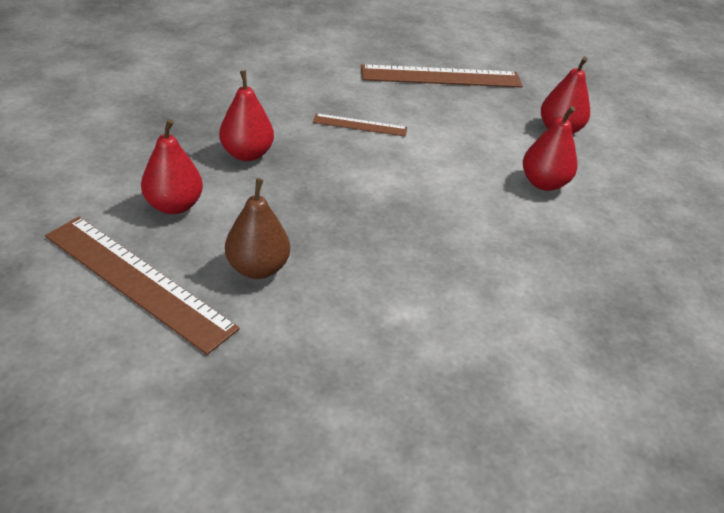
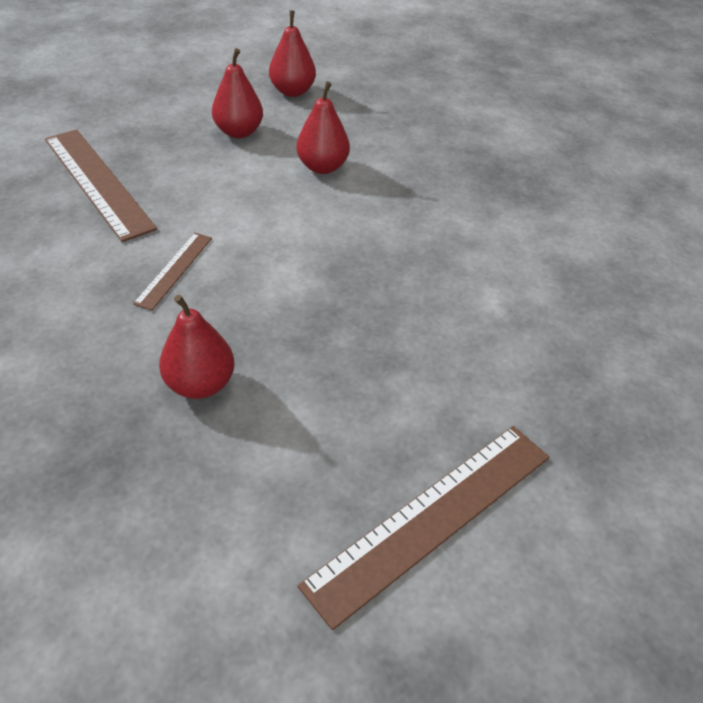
camera: 75 degrees left, 5 degrees up
red pear [141,119,203,214] -> red pear moved to [269,10,316,97]
brown pear [225,178,290,279] -> none
brown ruler [361,64,523,88] -> brown ruler turned 45 degrees counterclockwise [45,129,157,242]

